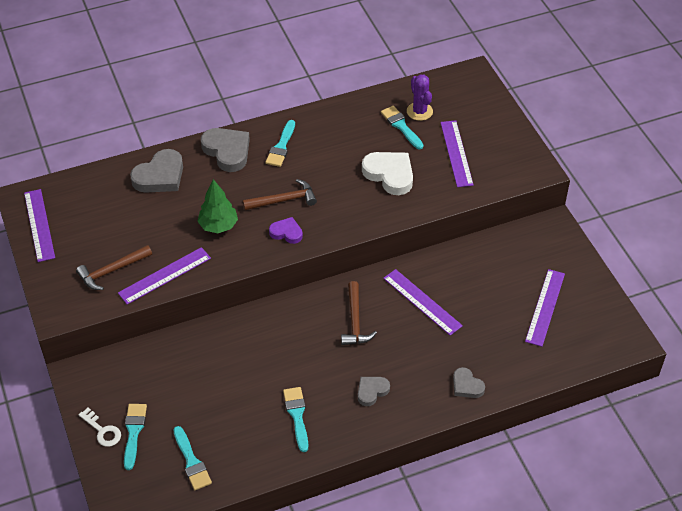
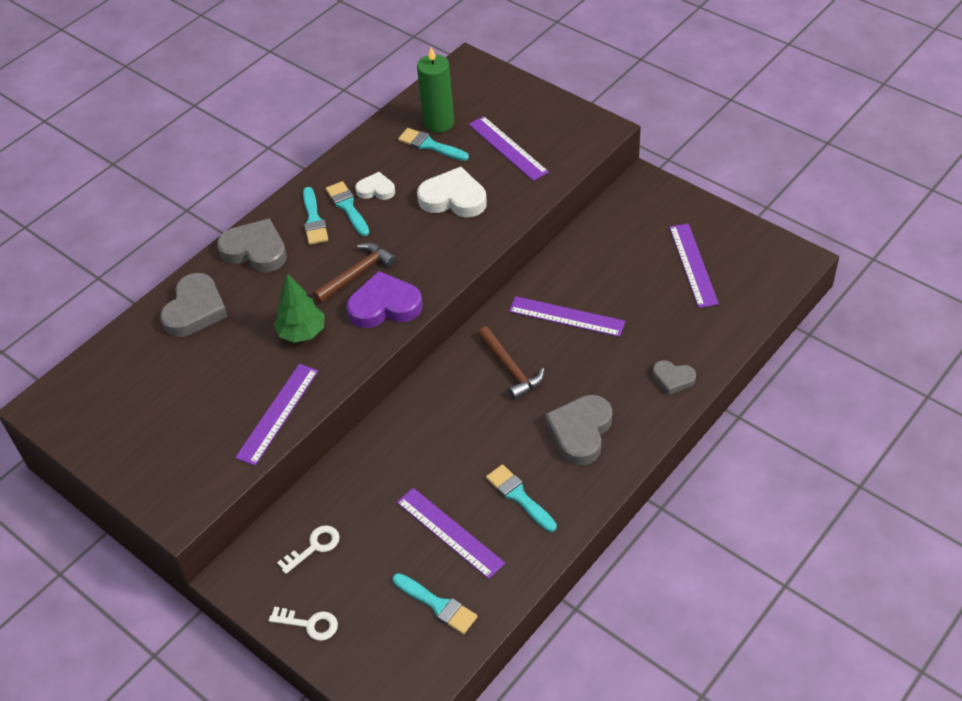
camera: 25 degrees left, 0 degrees up
purple ruler [24,189,55,262] -> purple ruler moved to [397,488,505,579]
brown hammer [76,245,152,290] -> none
turquoise brush [124,404,147,470] -> turquoise brush moved to [326,181,369,236]
purple heart [269,217,303,244] -> purple heart [347,271,422,328], size x1.74
grey heart [358,377,390,406] -> grey heart [545,395,612,465], size x1.74
purple cactus [407,74,433,121] -> green candle [417,47,454,133]
none -> white key [277,525,340,574]
none -> white heart [355,172,395,200]

